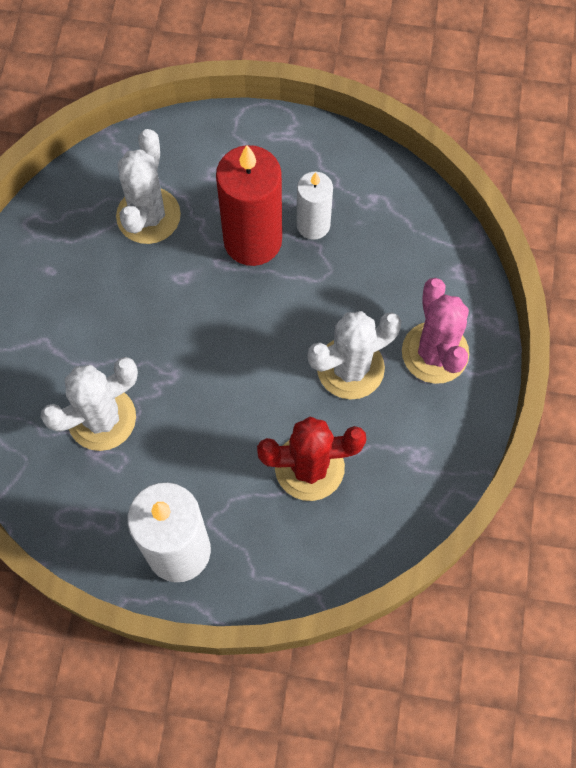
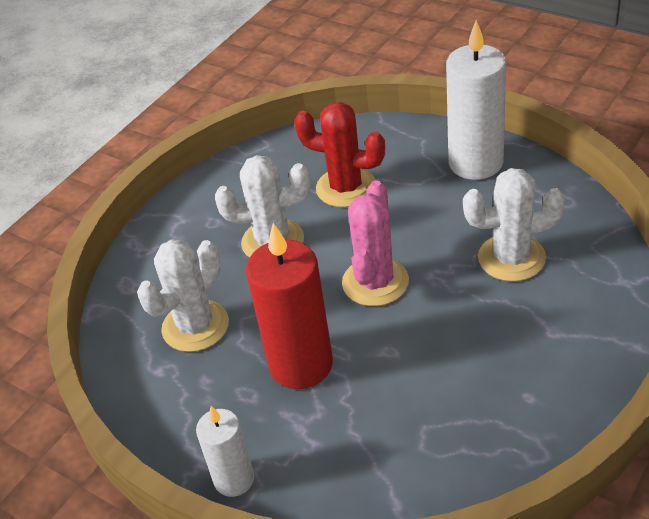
camera: 150 degrees left, 25 degrees down
white cactus [116,129,181,244] -> white cactus moved to [137,239,229,352]
white candle [296,172,333,240] -> white candle moved to [196,406,254,497]
pink cactus [402,278,469,384] -> pink cactus moved to [342,180,409,306]

